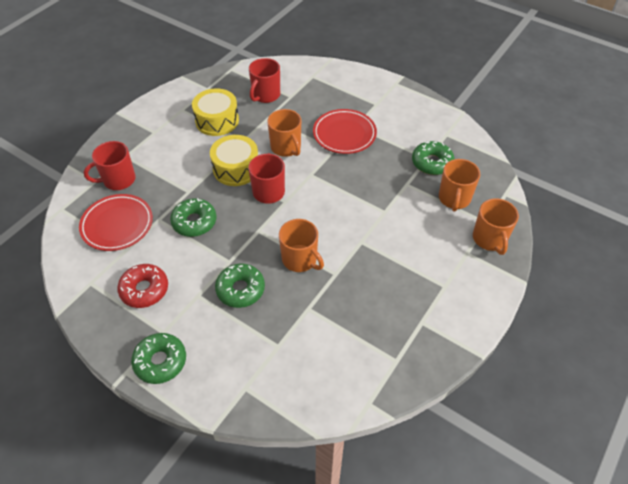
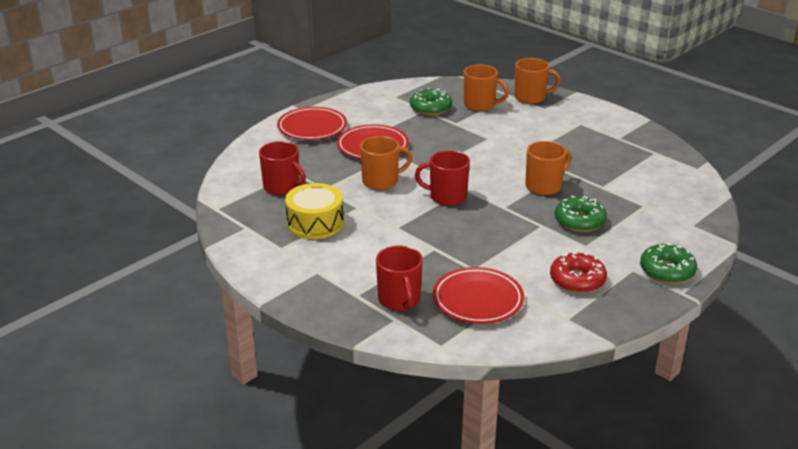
camera: 80 degrees left, 20 degrees down
green donut [170,198,217,237] -> none
yellow drum [210,135,258,186] -> none
none -> red plate [277,107,347,140]

